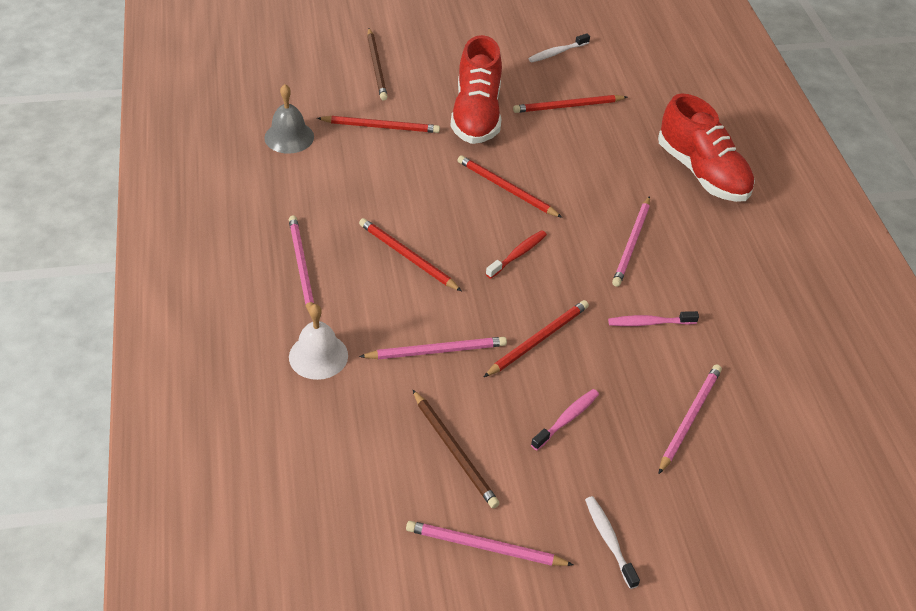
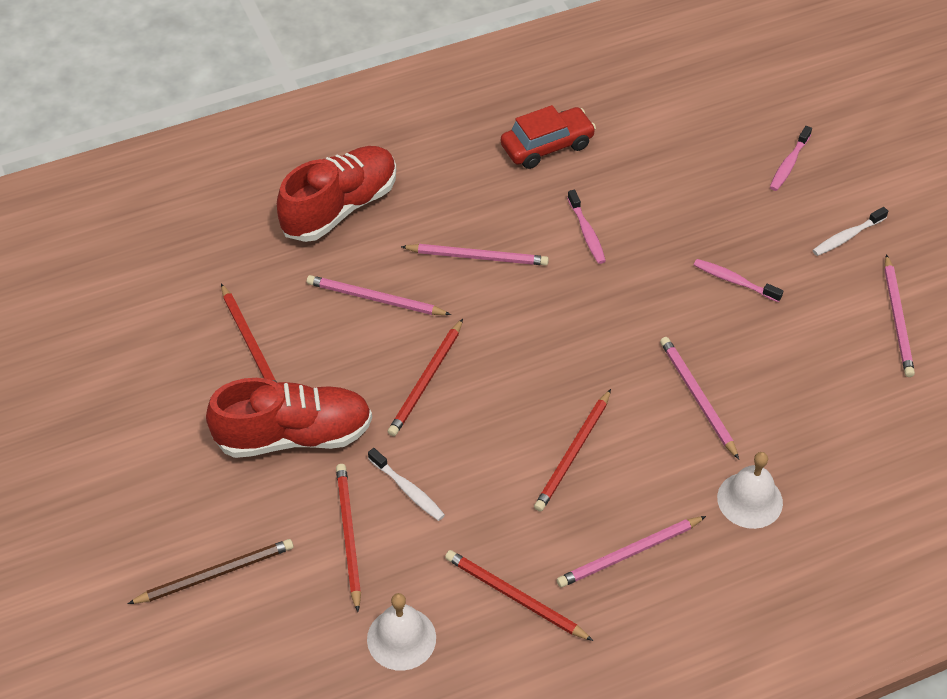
camera: 100 degrees left, 5 degrees up
grey bell [264,84,314,154] -> white bell [367,593,436,671]
brown pencil [413,390,500,508] -> none
red pencil [484,300,589,377] -> red pencil moved to [445,550,593,641]
red toothbrush [486,230,547,279] -> none
white toothbrush [528,33,590,62] -> white toothbrush moved to [368,448,445,521]
pink pencil [659,364,722,474] -> pink pencil moved to [307,275,451,315]
none -> red car [501,105,596,169]
none -> pink toothbrush [770,126,812,191]

